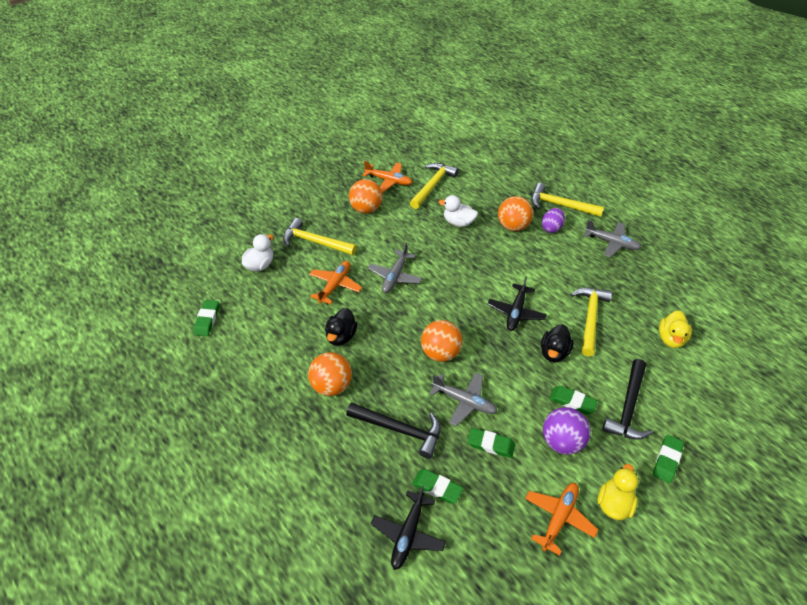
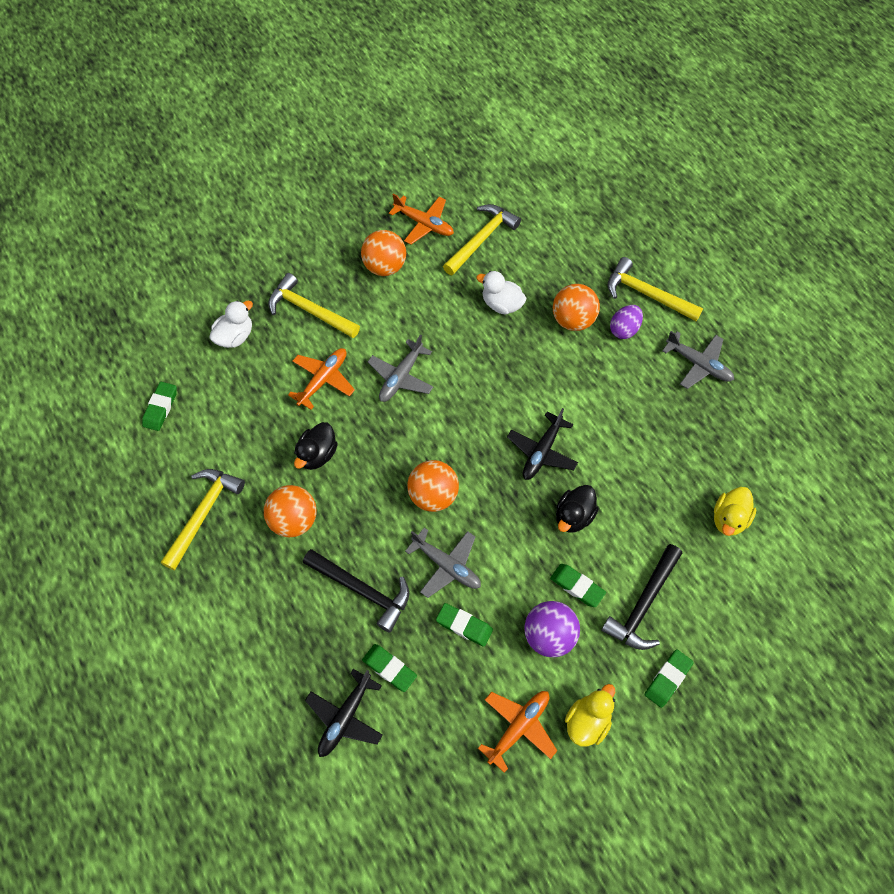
camera: 10 degrees right, 15 degrees up
yellow hammer [571,287,612,356] -> yellow hammer moved to [161,469,245,571]

